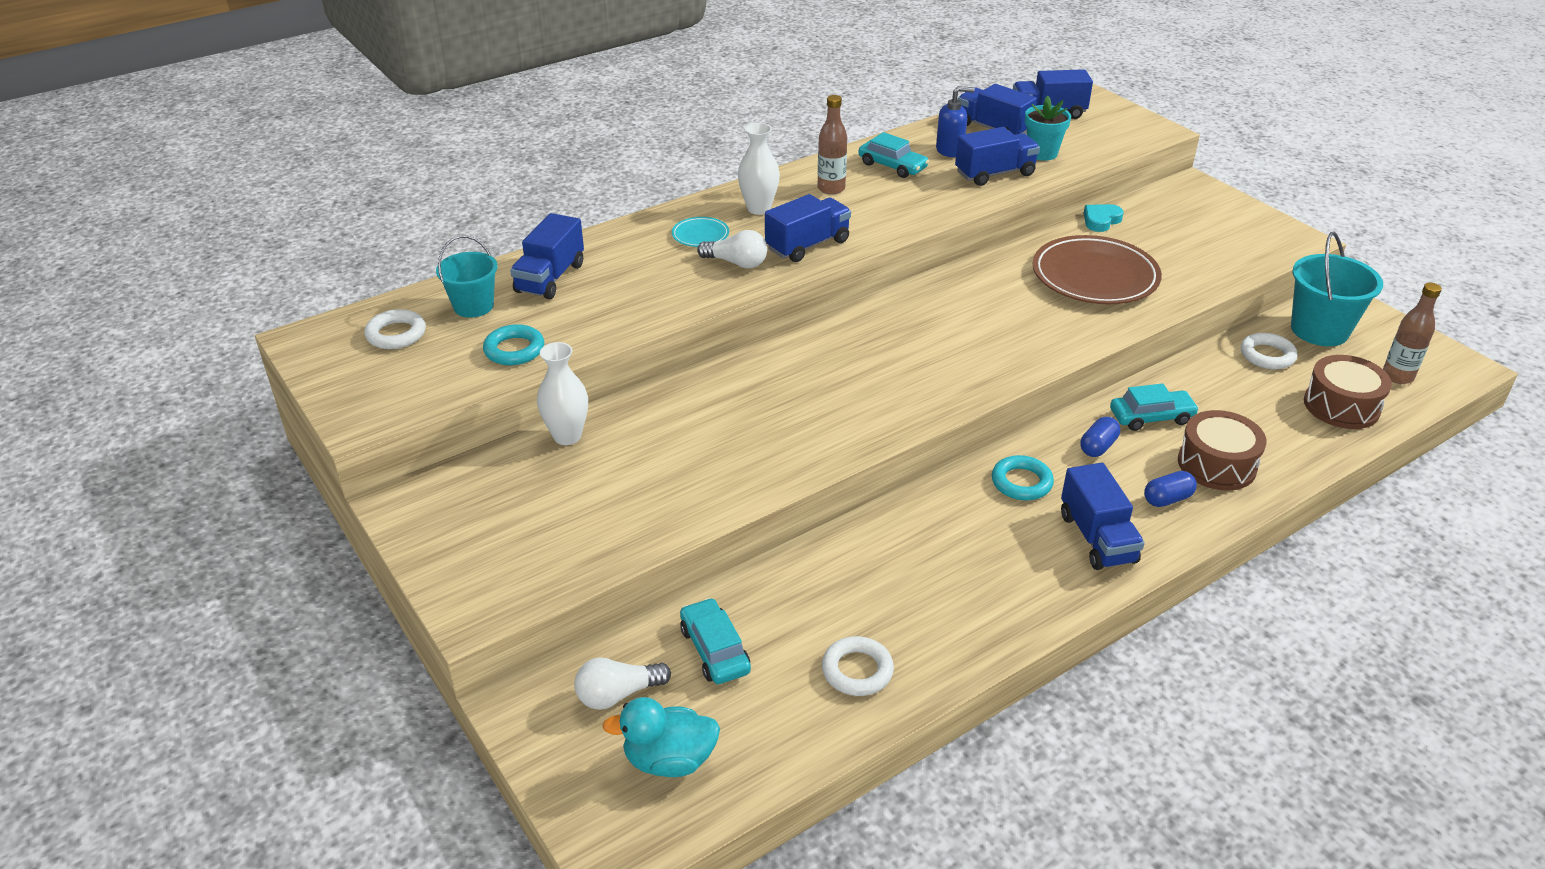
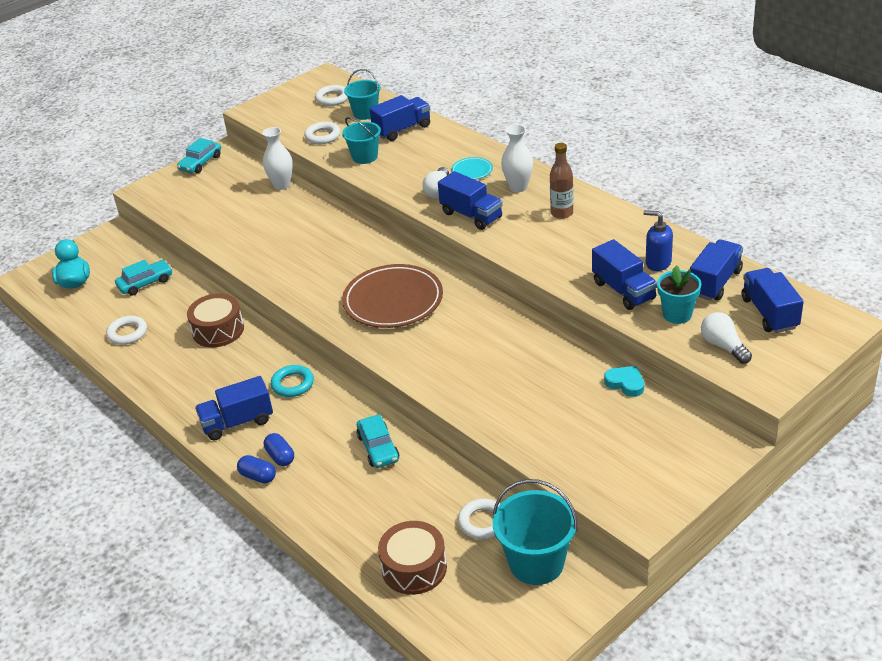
camera: 85 degrees right, 0 degrees up
turquoise ring [483,324,544,365] -> white ring [304,122,340,144]
blue truck [510,213,584,299] -> blue truck turned 135 degrees clockwise [369,95,430,141]
white light bulb [574,658,671,710] -> white light bulb moved to [701,312,752,364]
turquoise car [859,132,929,178] -> turquoise car moved to [177,138,221,173]
blue soap dispenser [936,86,975,157] -> blue soap dispenser turned 135 degrees clockwise [644,210,673,271]
brown plate [1032,235,1162,304] -> brown plate moved to [342,264,443,328]
blue capsule [1080,417,1120,457] -> blue capsule moved to [237,455,276,483]
brown drum [1178,410,1267,491] -> brown drum moved to [187,293,244,347]
brown bottle [1383,283,1442,384] -> none
none -> turquoise bucket [342,117,381,164]

